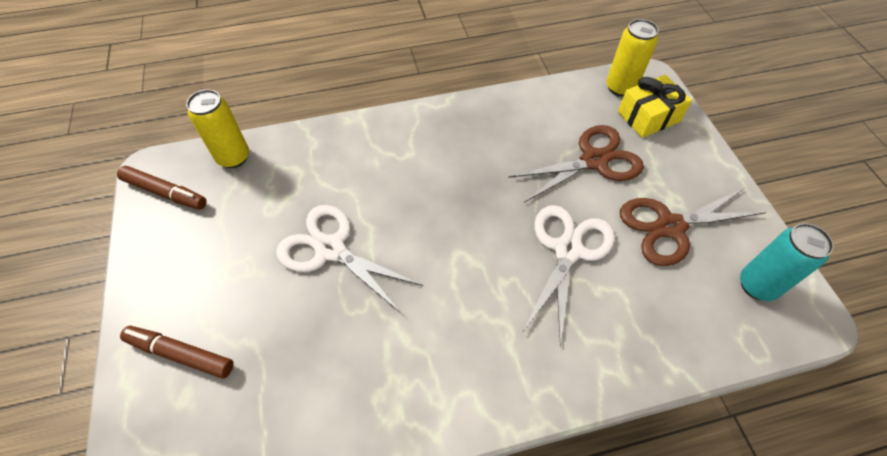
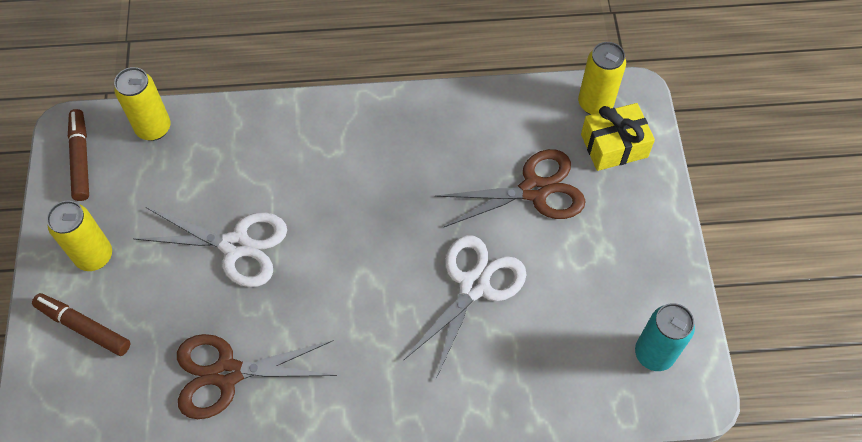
camera: 10 degrees right, 5 degrees up
brown marker [117,166,207,210] -> brown marker turned 135 degrees counterclockwise [68,109,89,201]
white scissors [276,205,423,313] -> white scissors turned 150 degrees clockwise [134,207,287,287]
brown scissors [620,188,767,266] -> brown scissors moved to [177,334,337,419]
none -> yellow can [47,201,112,271]

